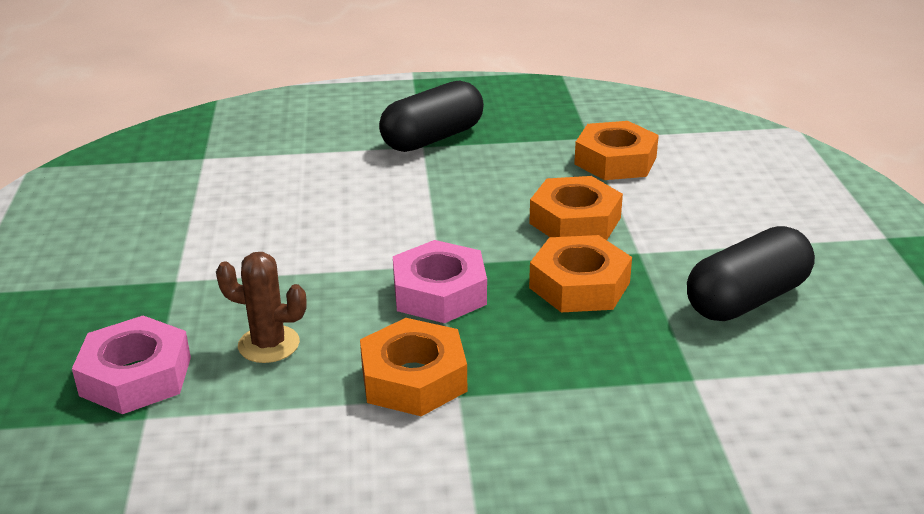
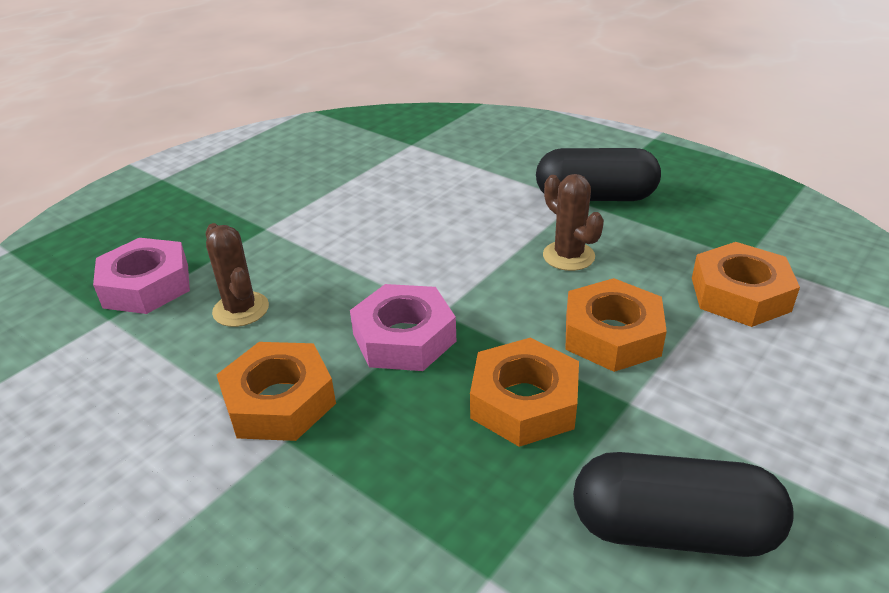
camera: 45 degrees right, 5 degrees up
none -> brown cactus [543,174,604,271]

